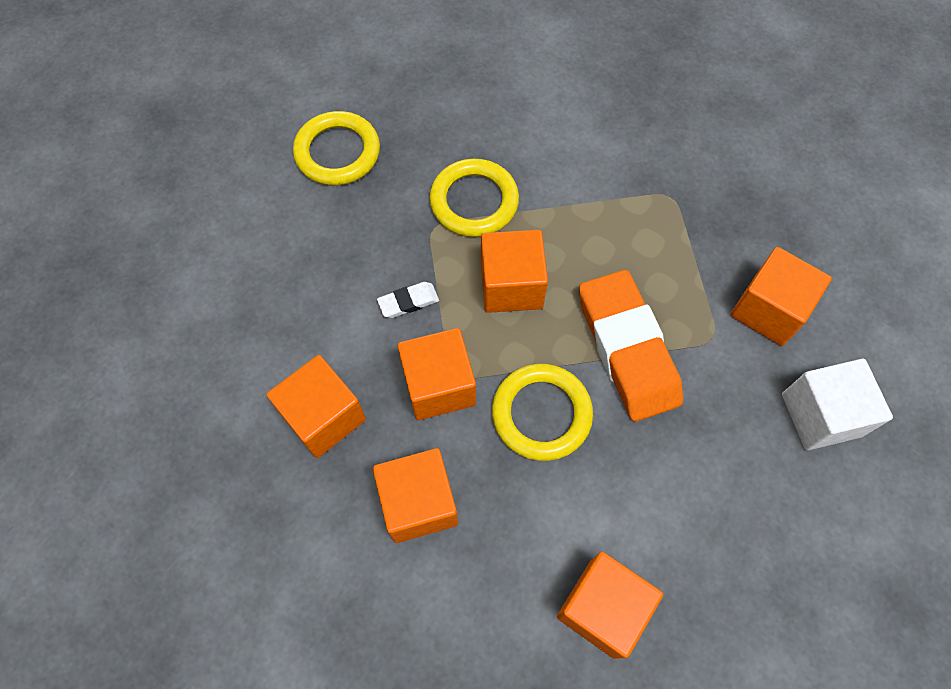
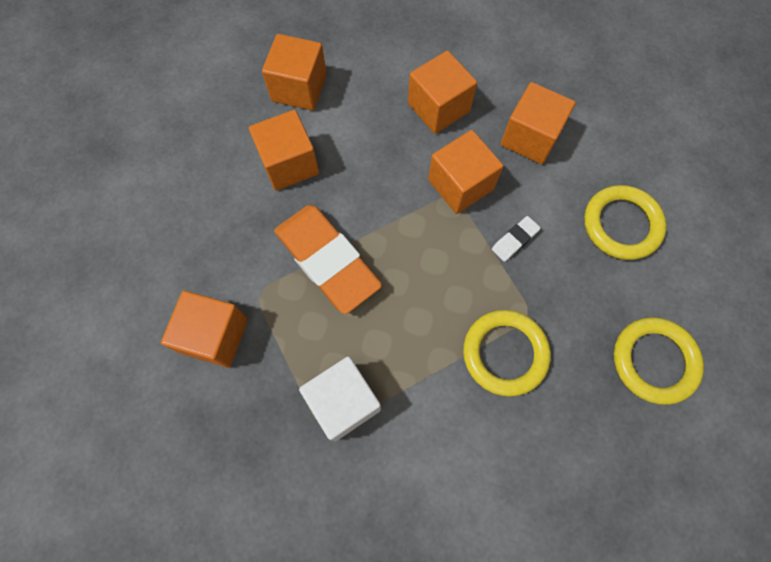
camera: 160 degrees right, 5 degrees up
orange cube [481,230,548,313] -> orange cube moved to [249,110,319,191]
yellow ring [492,364,593,461] -> yellow ring moved to [584,185,667,260]
white cube [782,359,893,450] -> white cube moved to [299,356,381,441]

